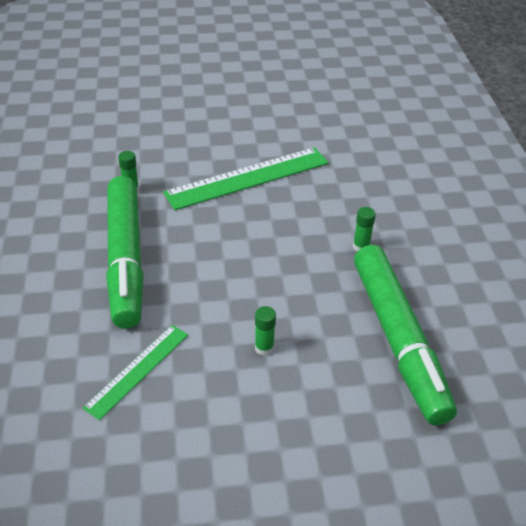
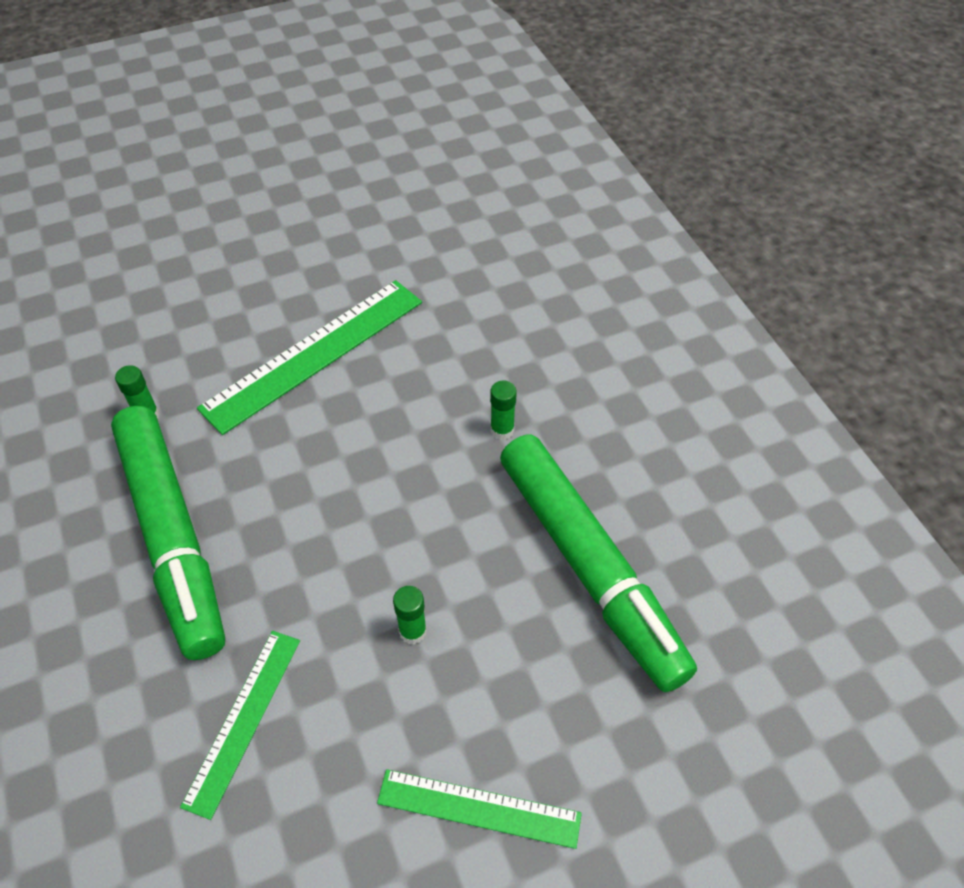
camera: 15 degrees left, 10 degrees up
none -> green ruler [377,769,582,849]

